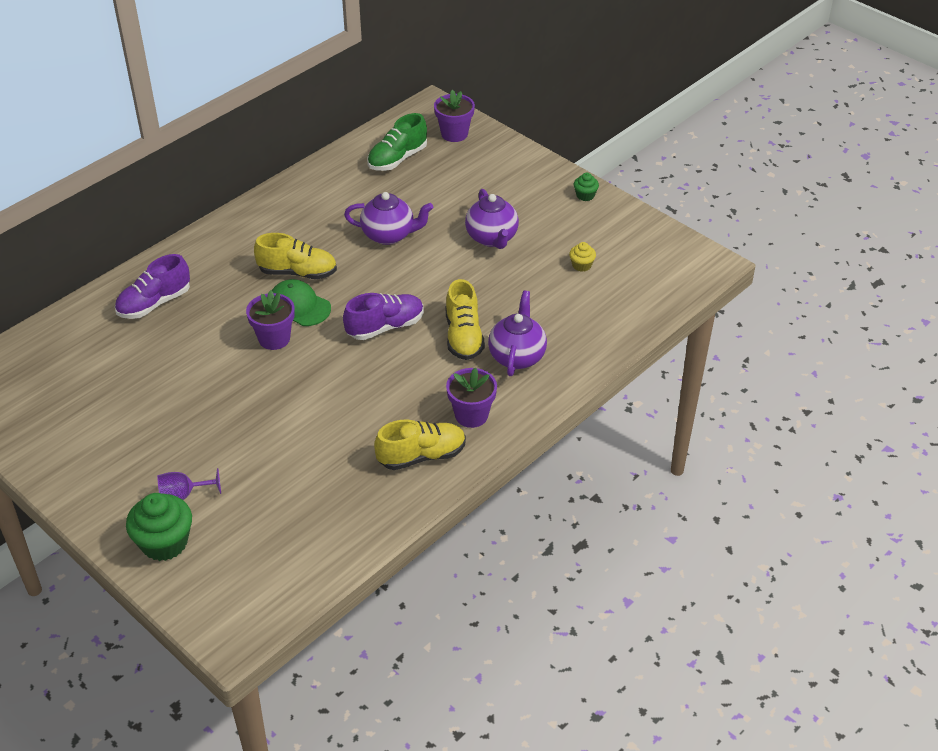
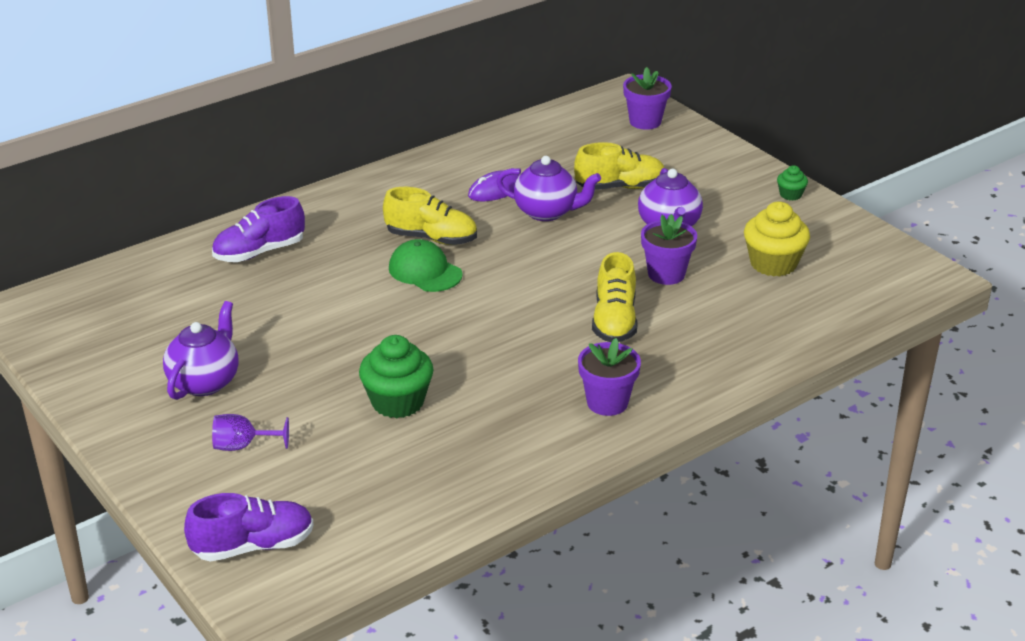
camera: 10 degrees right, 10 degrees down
green cupcake [126,493,192,561] -> green cupcake moved to [359,335,434,418]
purple flower pot [246,290,295,350] -> purple flower pot moved to [641,214,697,285]
purple shoe [343,293,424,340] -> purple shoe moved to [184,493,314,561]
green shoe [367,113,427,171] -> none
yellow shoe [374,420,466,470] -> yellow shoe moved to [574,142,664,190]
purple teapot [488,291,547,376] -> purple teapot moved to [163,301,239,400]
yellow cupcake [569,242,596,272] -> yellow cupcake [744,202,810,277], size x1.99
none -> purple mouse [468,170,520,201]

